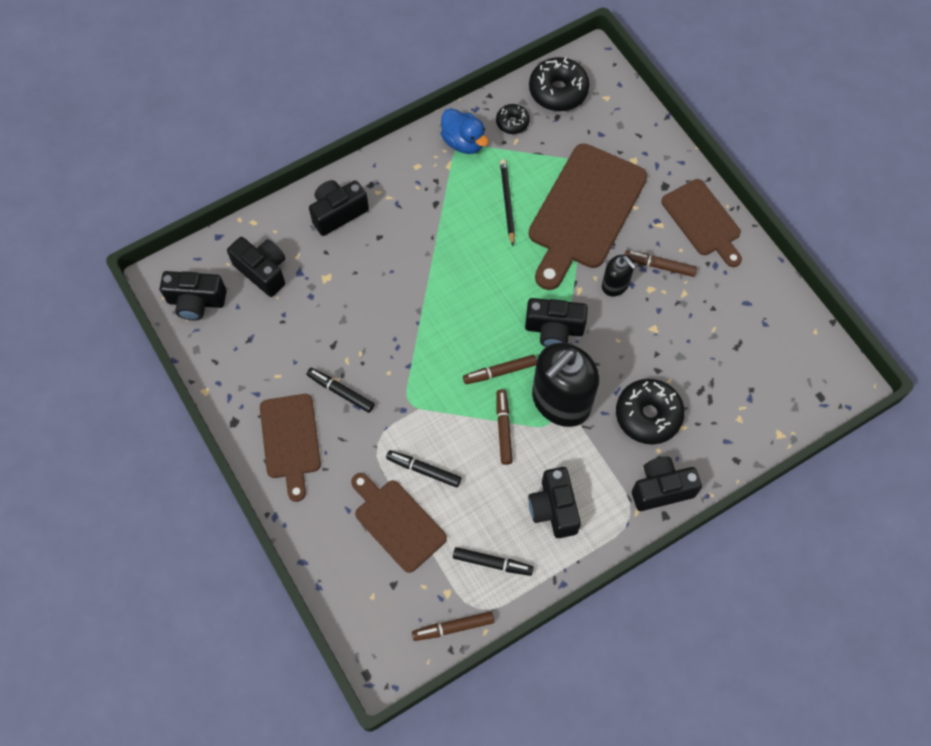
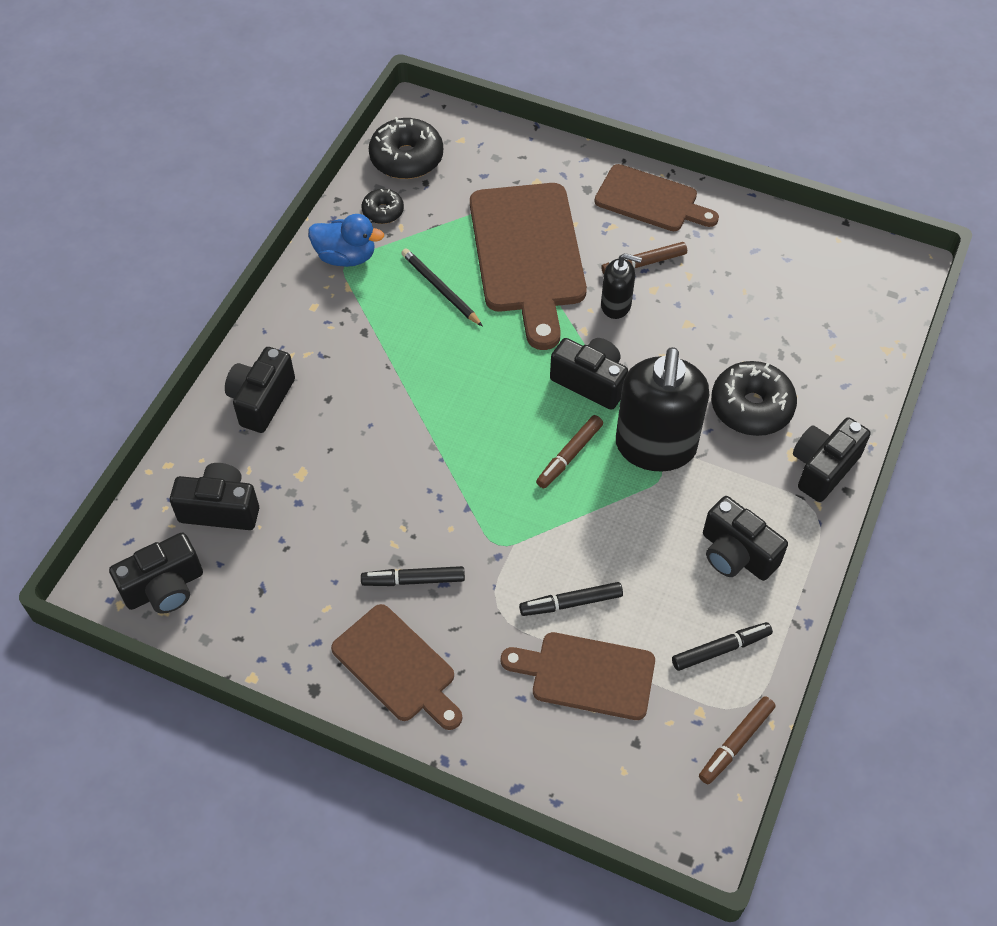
camera: 35 degrees left, 10 degrees down
brown marker [497,389,513,465] -> none
black camera [525,298,588,347] -> black camera turned 120 degrees counterclockwise [550,338,628,410]

